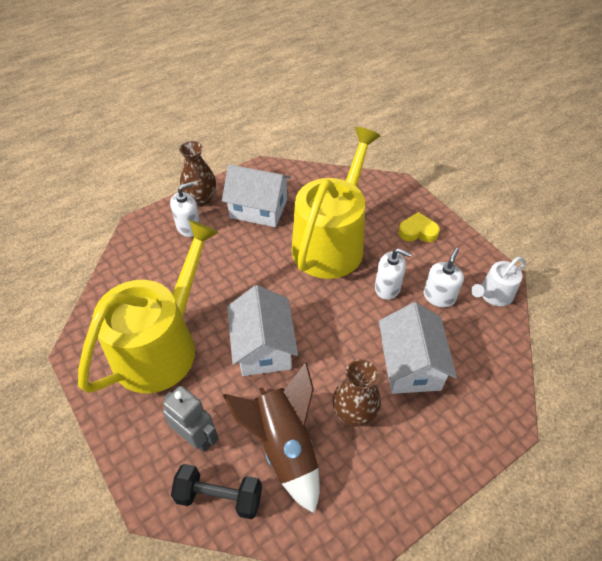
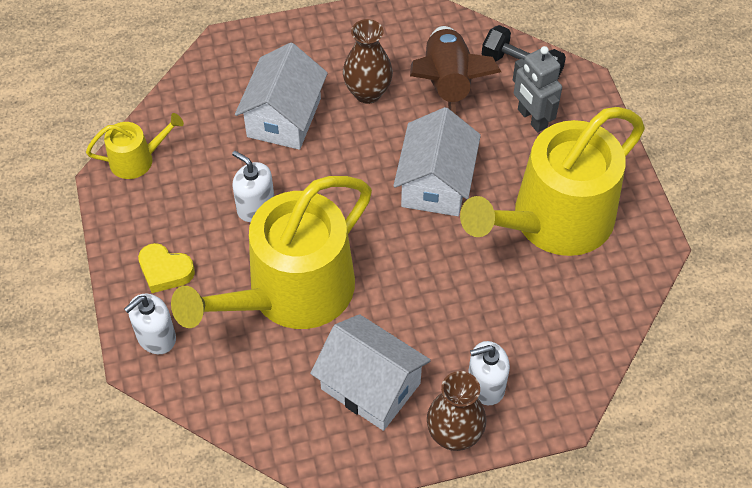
camera: 160 degrees left, 5 degrees up
white soap dispenser [424,248,464,307] -> white soap dispenser moved to [124,294,176,354]
white watering can [471,257,526,306] -> yellow watering can [86,113,184,179]

